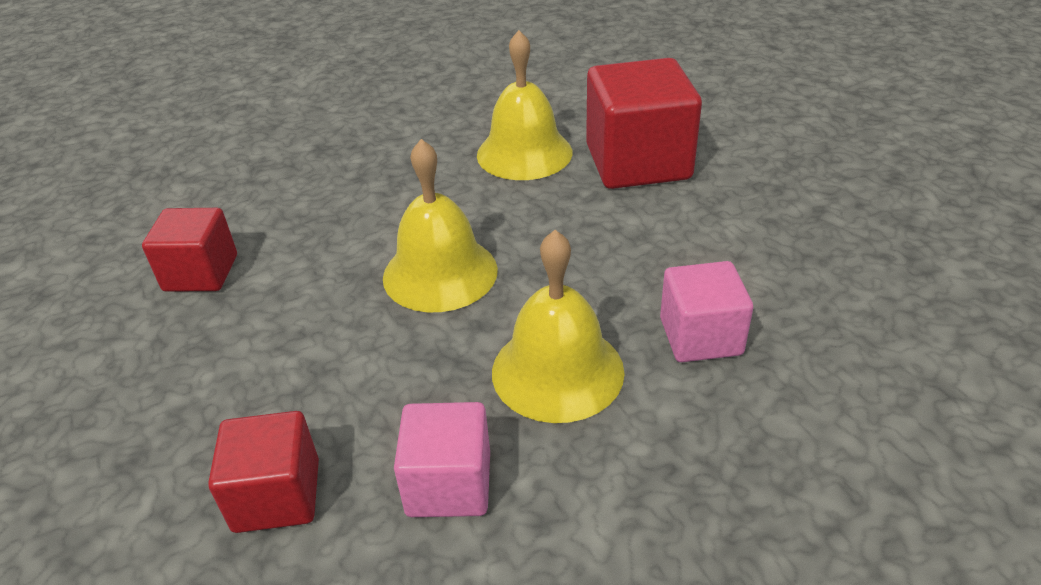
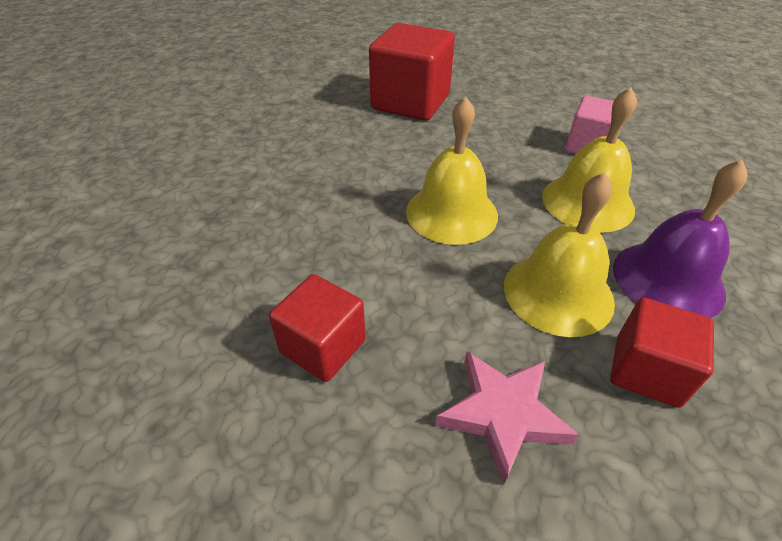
camera: 60 degrees left, 5 degrees up
pink cube [394,402,490,517] -> purple bell [613,159,748,318]
yellow bell [477,30,572,180] -> yellow bell moved to [504,172,615,337]
none -> pink star [435,352,579,485]

